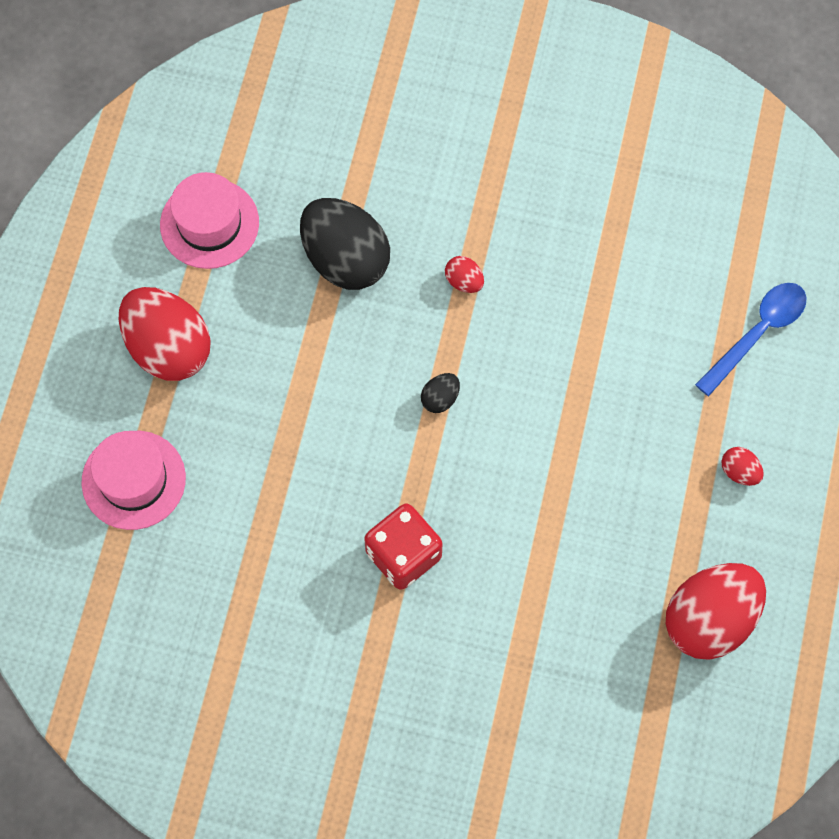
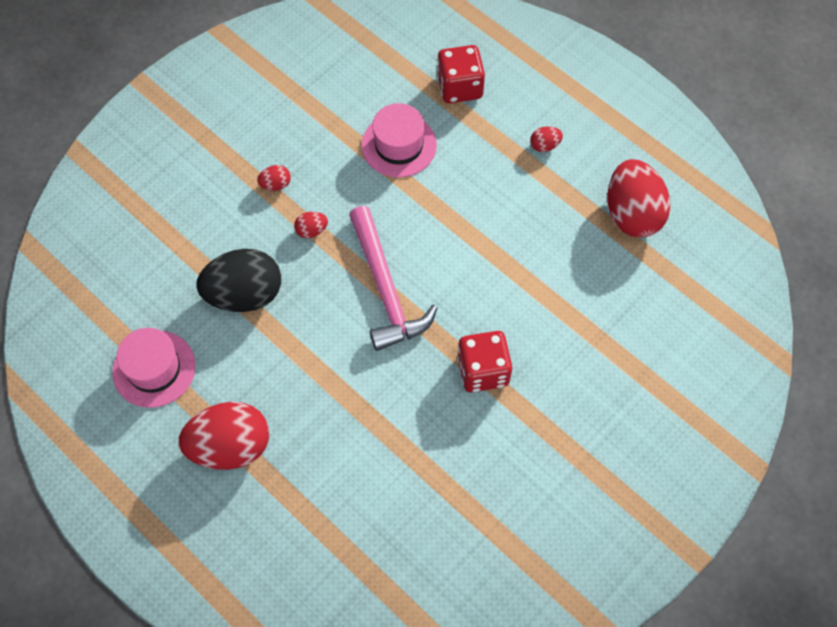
camera: 60 degrees left, 5 degrees down
pink hat [81,431,186,530] -> pink hat moved to [361,103,437,177]
black egg [421,373,460,413] -> pink hammer [349,206,438,351]
blue spoon [695,283,807,396] -> red dice [437,45,485,103]
none -> red egg [257,165,291,191]

